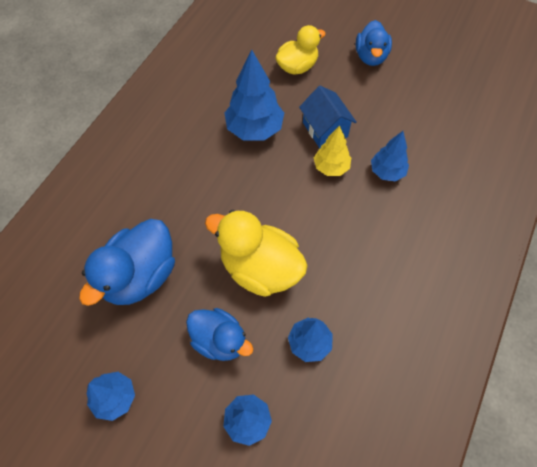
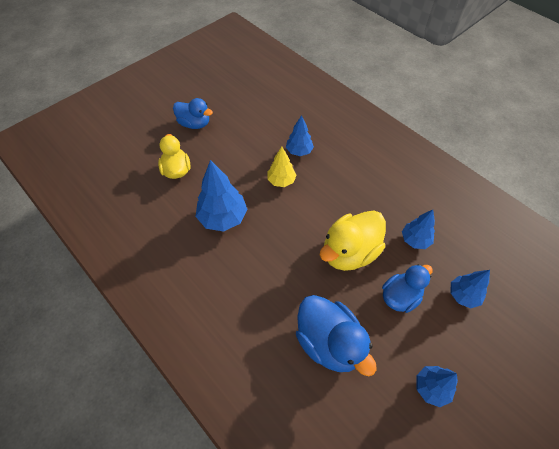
camera: 70 degrees left, 5 degrees down
blue house [299,86,357,148] -> none

